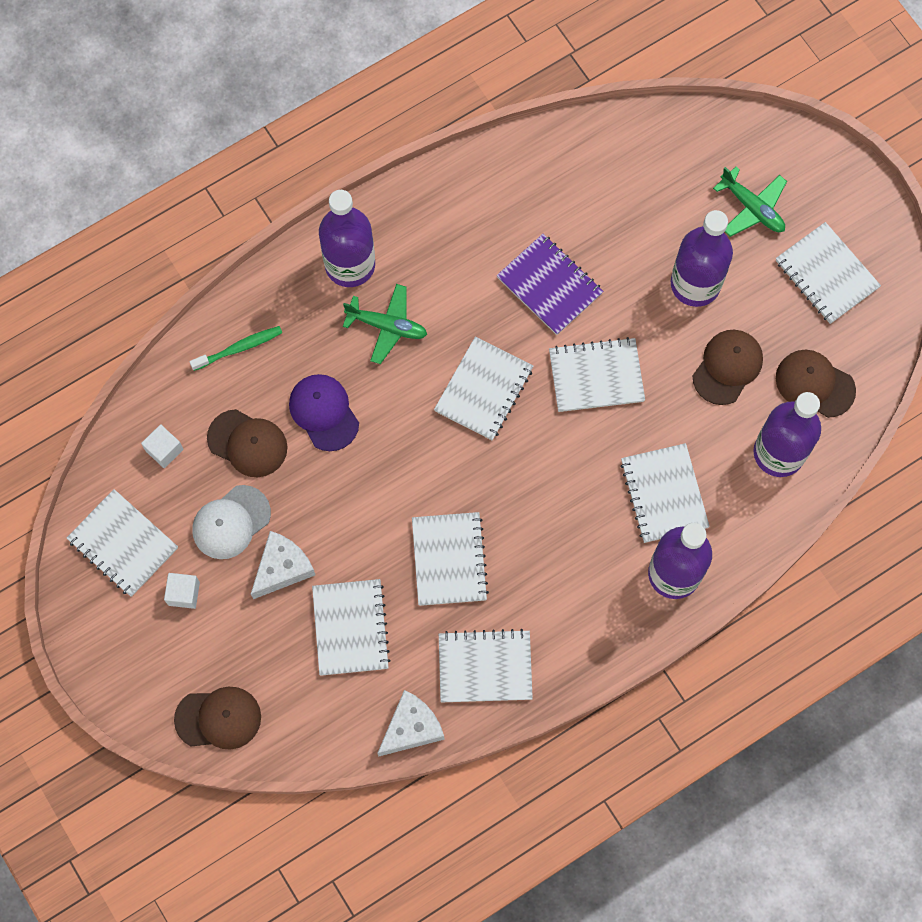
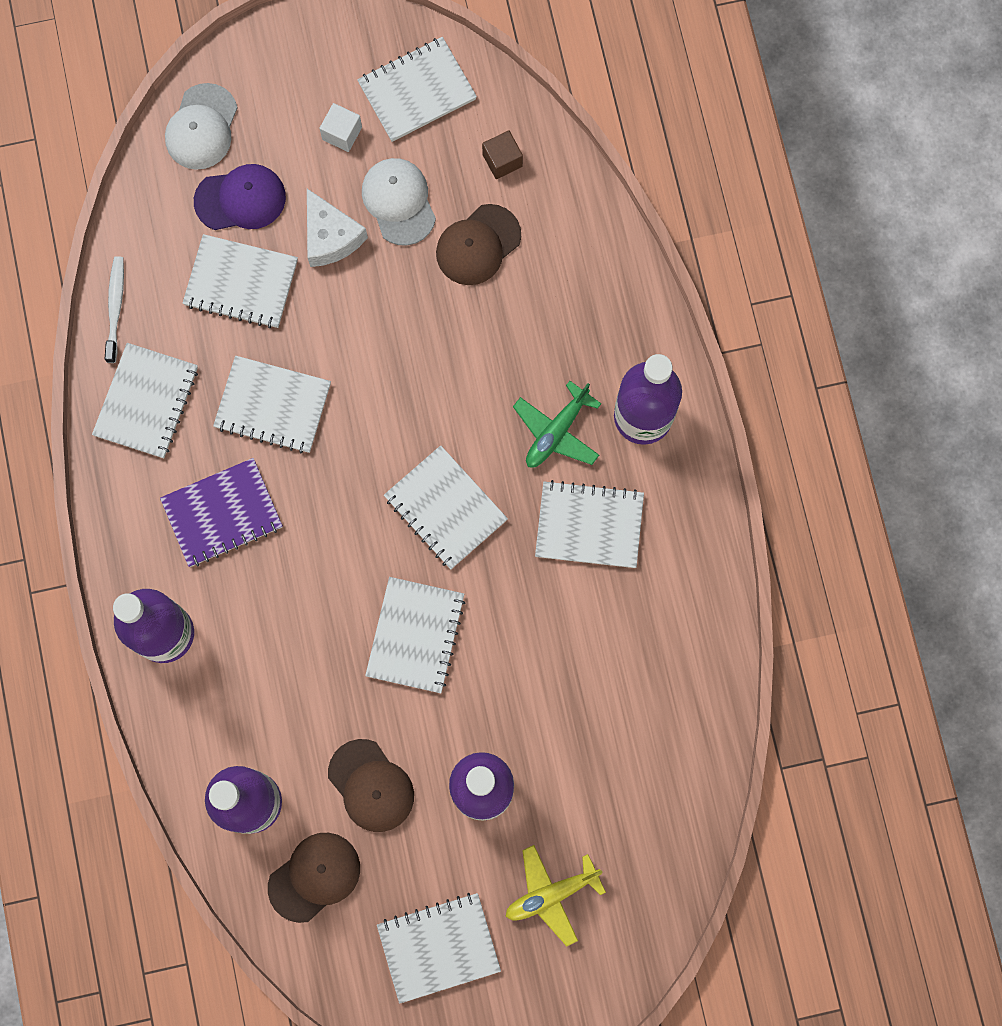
camera: 110 degrees right, 5 degrees up
white cube [141,424,183,468] -> brown cube [482,130,523,179]
brown cap [174,687,261,750] -> white cap [165,83,238,170]
green toothbrush [190,326,282,371] -> none
purple cap [289,374,359,451] -> purple cap moved to [194,164,286,230]
white cheese [377,690,444,757] -> white toothbrush [105,256,124,363]
purple notebook [497,234,603,335] -> purple notebook moved to [160,458,283,567]
white notebook [620,443,710,543] -> white notebook moved to [535,480,644,568]
green plane [713,167,787,237] -> yellow plane [505,845,606,946]

